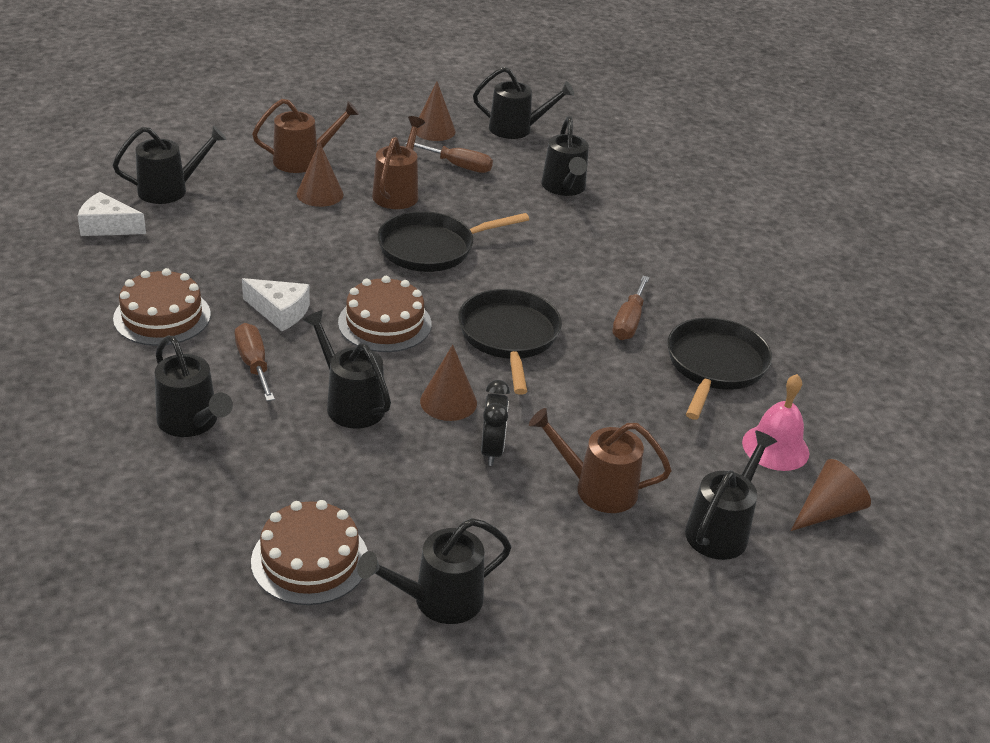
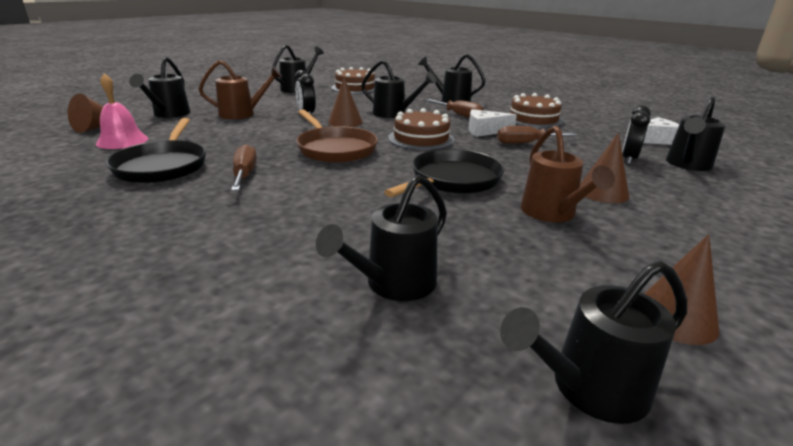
camera: 155 degrees right, 10 degrees down
brown watering can [252,99,359,173] -> none
brown screwdriver [405,142,493,173] -> brown screwdriver moved to [497,126,577,144]
black pan [458,289,562,395] -> brown pan [296,110,378,163]
black watering can [542,116,589,196] -> black watering can turned 105 degrees counterclockwise [316,175,447,301]
none -> black clock [622,105,651,164]

